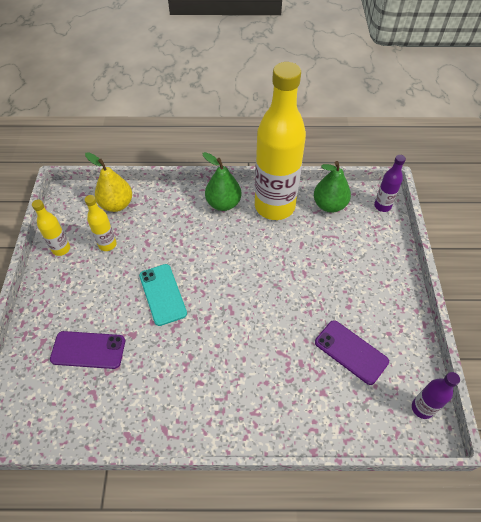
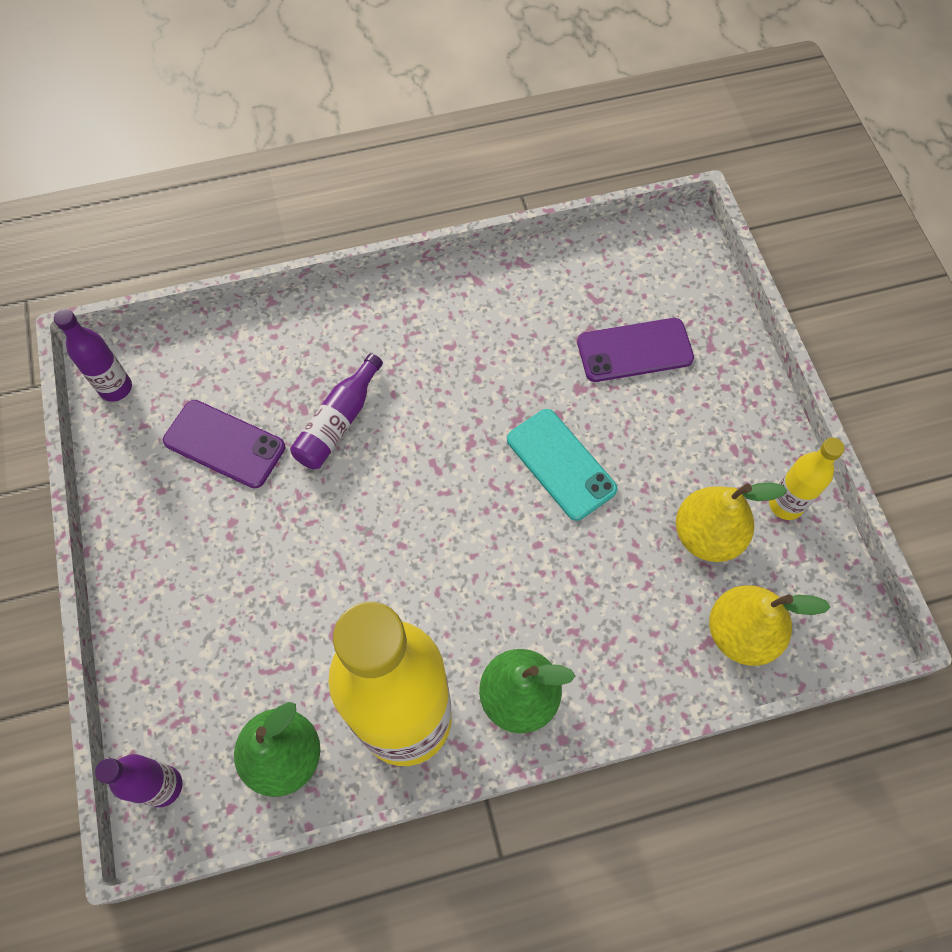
camera: 165 degrees right, 10 degrees up
yellow bottle [85,195,117,251] -> yellow pear [676,482,787,562]
none -> purple bottle [290,353,383,469]

